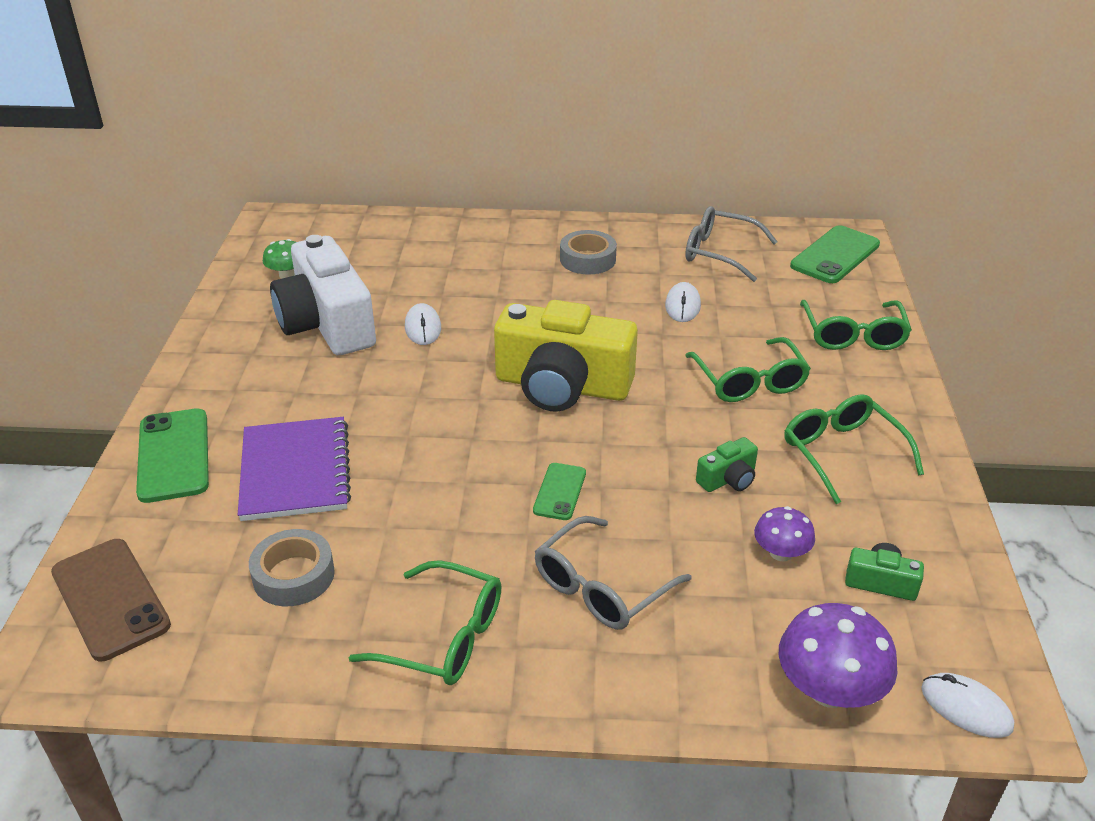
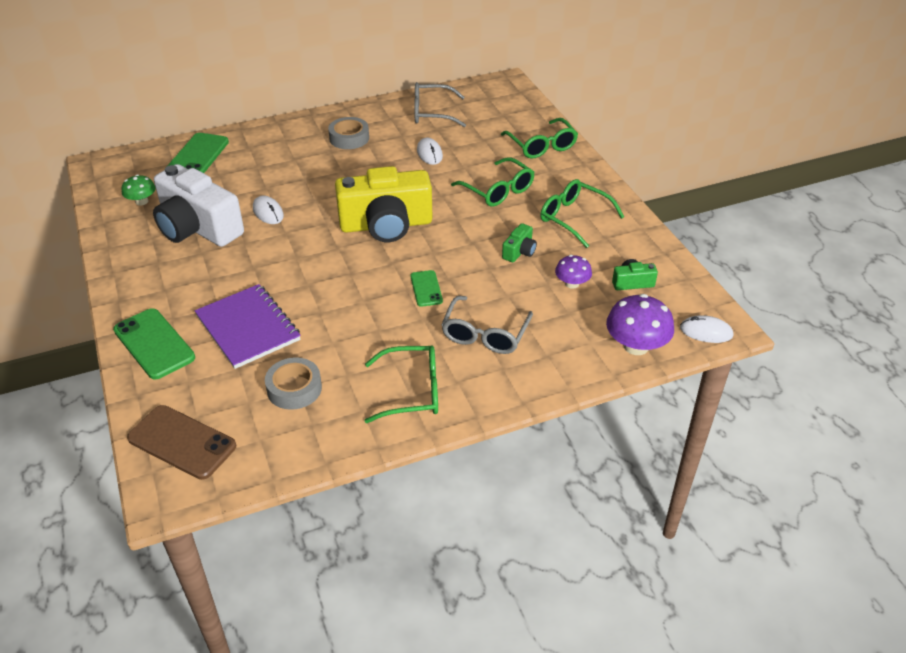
camera: 25 degrees left, 5 degrees up
green phone [790,225,880,283] -> green phone moved to [164,133,229,173]

